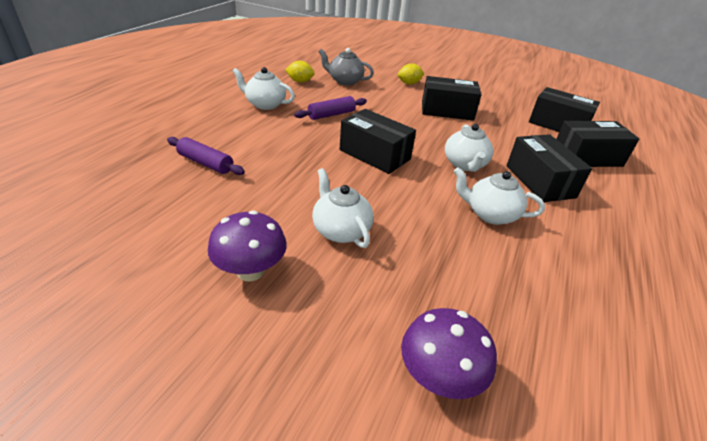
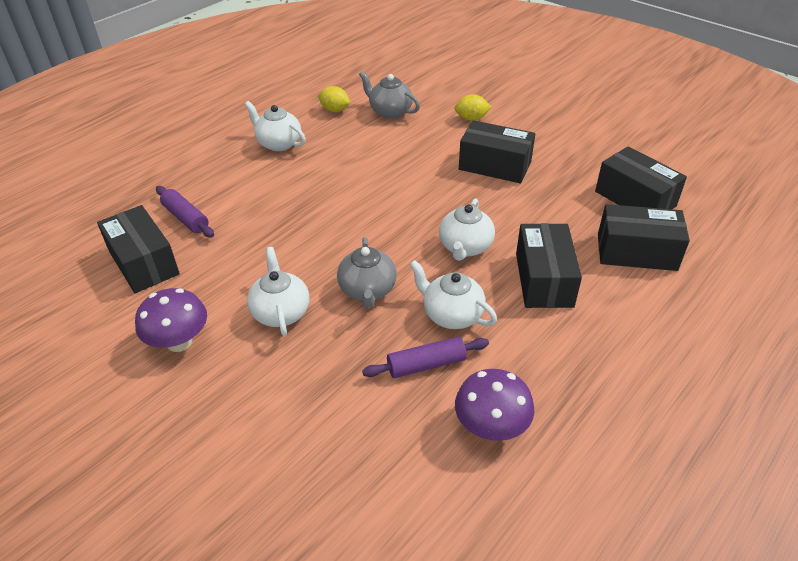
camera: 20 degrees right, 5 degrees up
purple rolling pin [294,96,367,120] -> purple rolling pin moved to [362,337,489,378]
black box [339,109,416,174] -> black box moved to [97,205,180,293]
purple mushroom [401,308,497,399] -> purple mushroom moved to [455,369,534,441]
none -> grey teapot [337,237,397,308]

